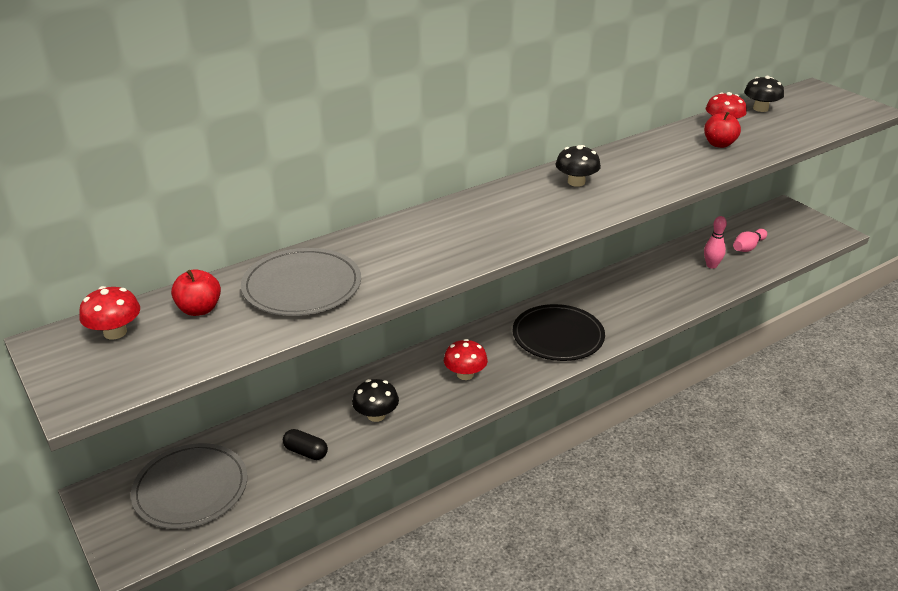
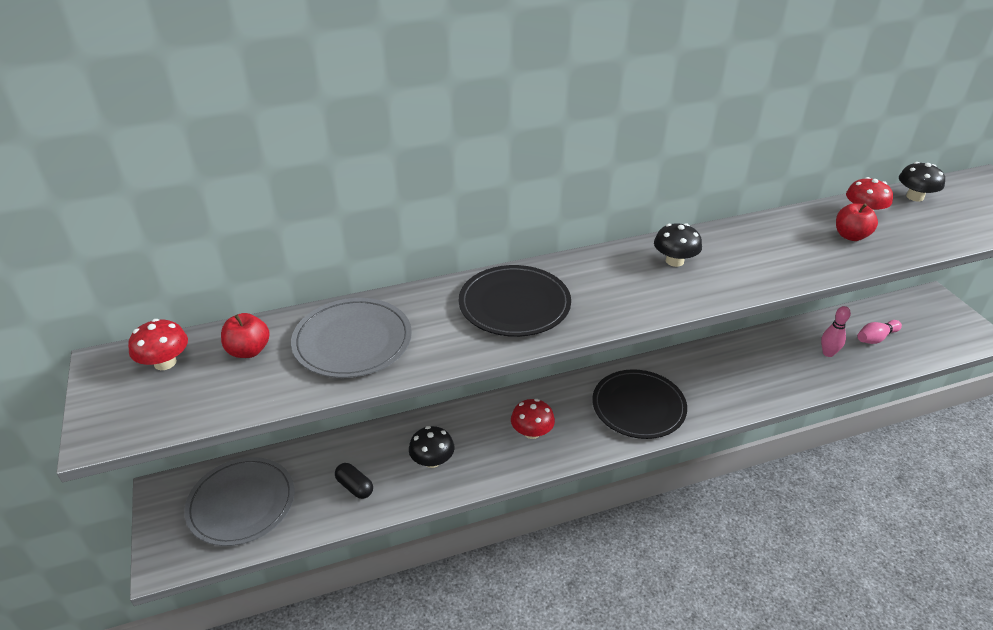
camera: 15 degrees right, 5 degrees up
none -> black plate [459,265,571,337]

